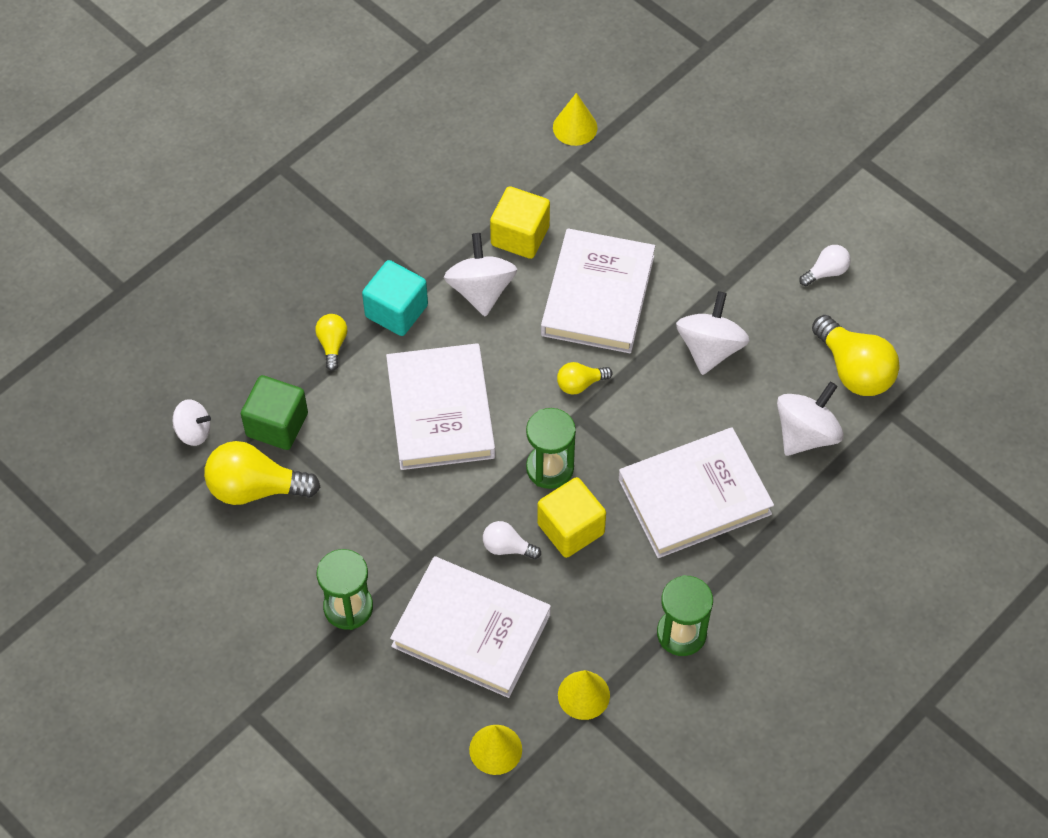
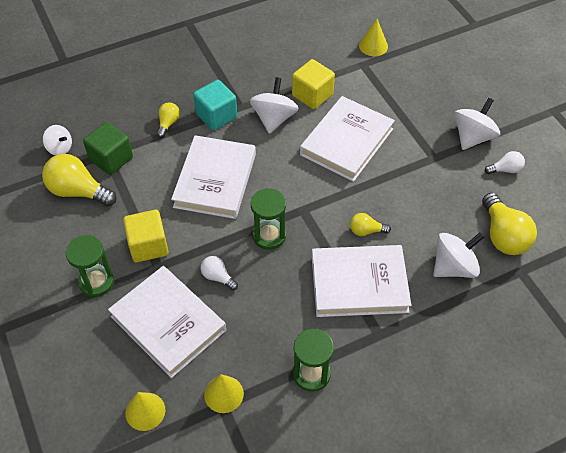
camera: 20 degrees right, 5 degrees down
yellow cube [537,477,606,558] -> yellow cube moved to [123,210,168,262]
yellow light bulb [557,362,612,395] -> yellow light bulb moved to [350,213,391,236]
white spinning top [676,291,750,375] -> white spinning top moved to [454,98,500,150]

